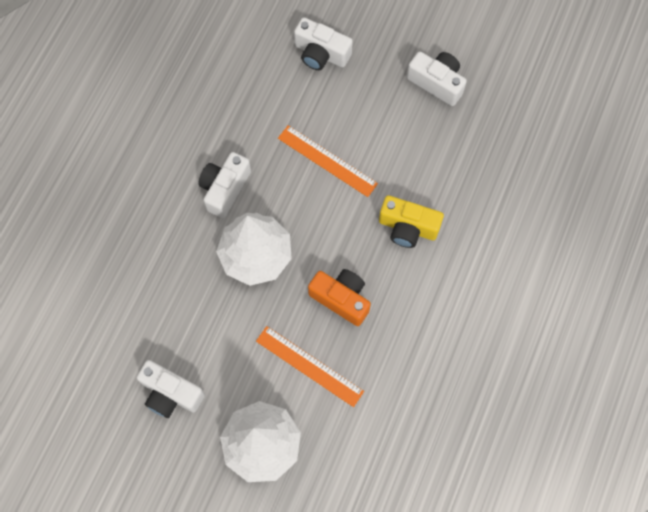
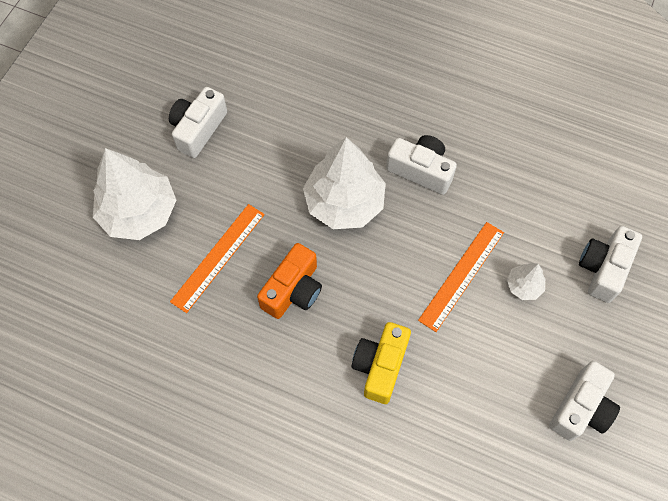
camera: 90 degrees right, 5 degrees down
none -> white tree [507,263,545,300]

